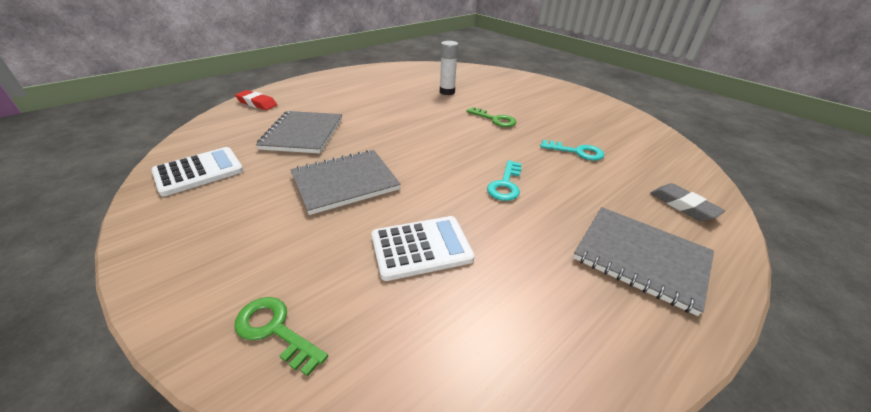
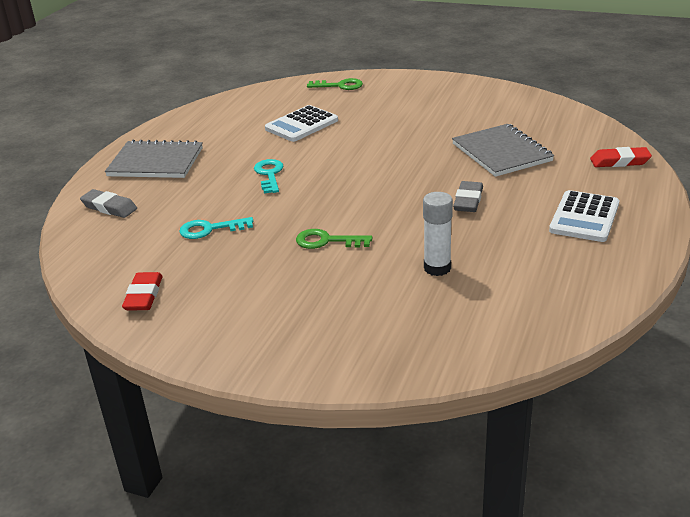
camera: 155 degrees right, 5 degrees down
white calculator [151,147,243,196] -> white calculator moved to [549,190,619,242]
grey notebook [290,150,401,215] -> none
none -> red eraser [122,272,163,311]
none -> grey eraser [453,181,483,212]

